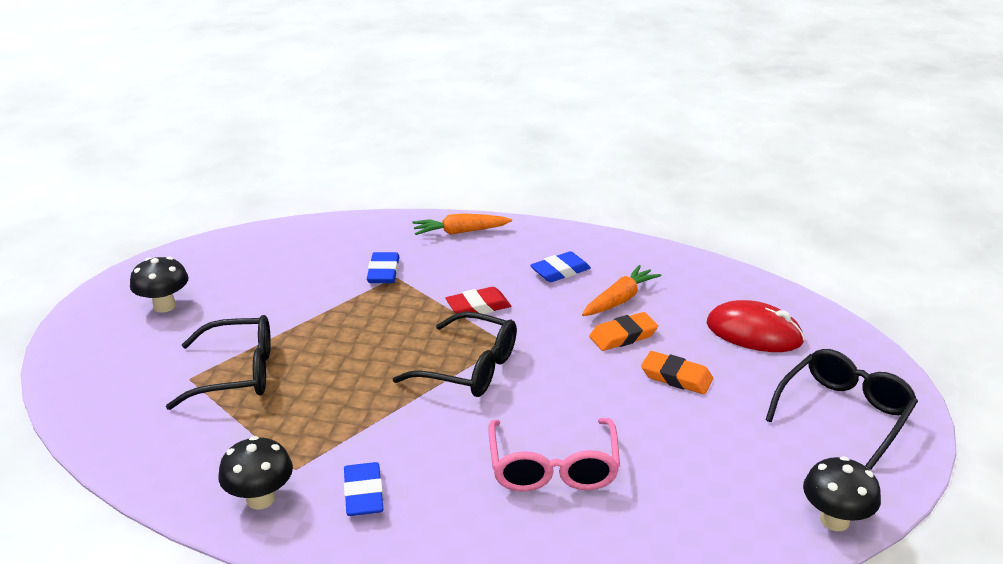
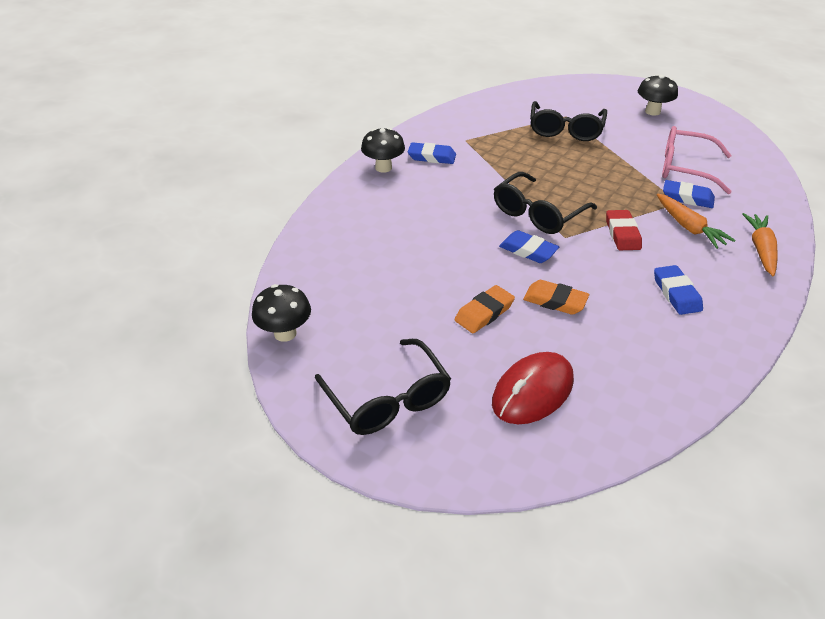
camera: 110 degrees right, 10 degrees up
black mushroom [218,436,293,509] -> black mushroom moved to [361,128,405,173]
pink glasses [488,418,620,492] -> pink glasses moved to [662,126,732,194]
orange carrot [582,265,662,316] -> orange carrot moved to [657,194,735,249]
orange eraser [589,312,658,351] -> orange eraser turned 60 degrees counterclockwise [523,280,589,315]
none -> blue eraser [499,230,559,263]

